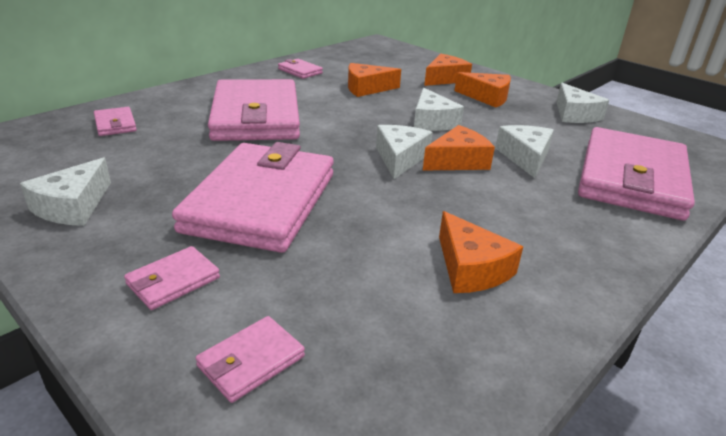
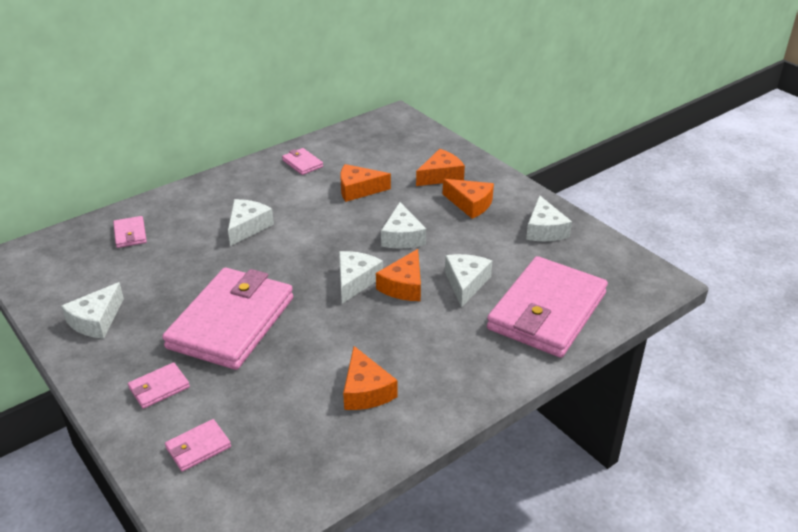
camera: 10 degrees right, 5 degrees up
pink wallet [208,79,300,141] -> white cheese [228,199,274,246]
orange cheese [423,125,495,170] -> orange cheese turned 135 degrees clockwise [376,249,421,301]

